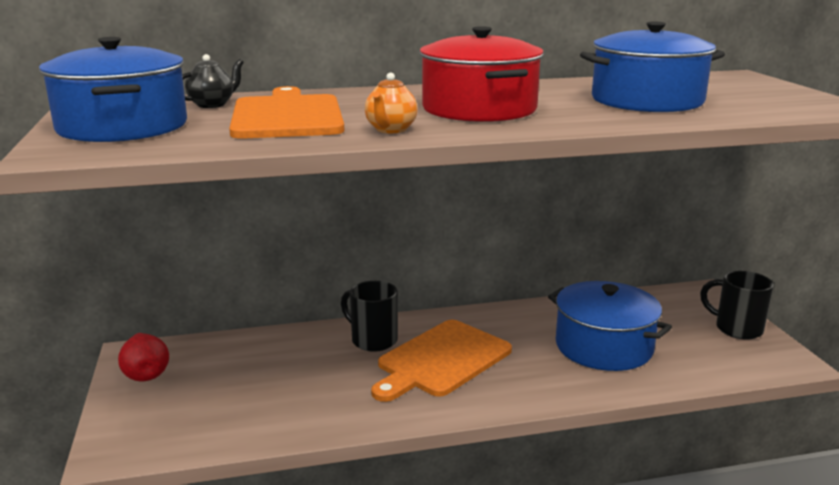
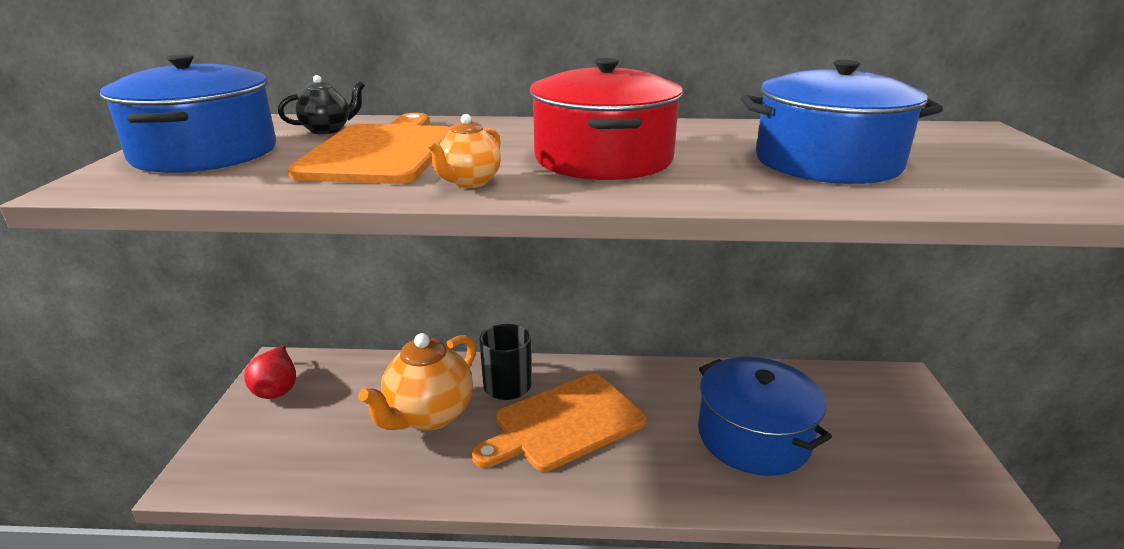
camera: 15 degrees right, 5 degrees up
black mug [700,271,774,340] -> none
none -> orange teapot [358,333,476,431]

